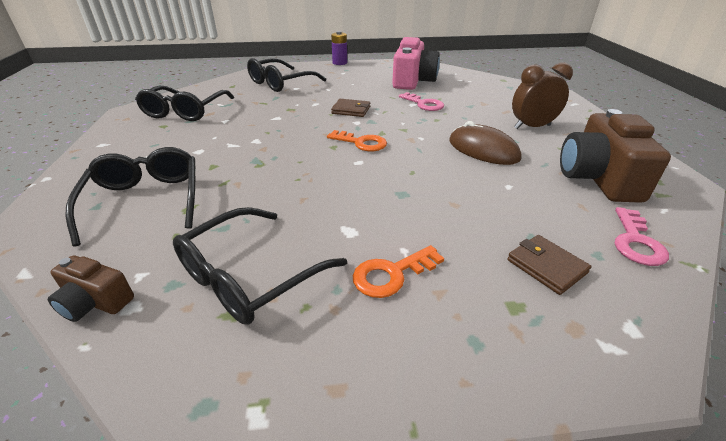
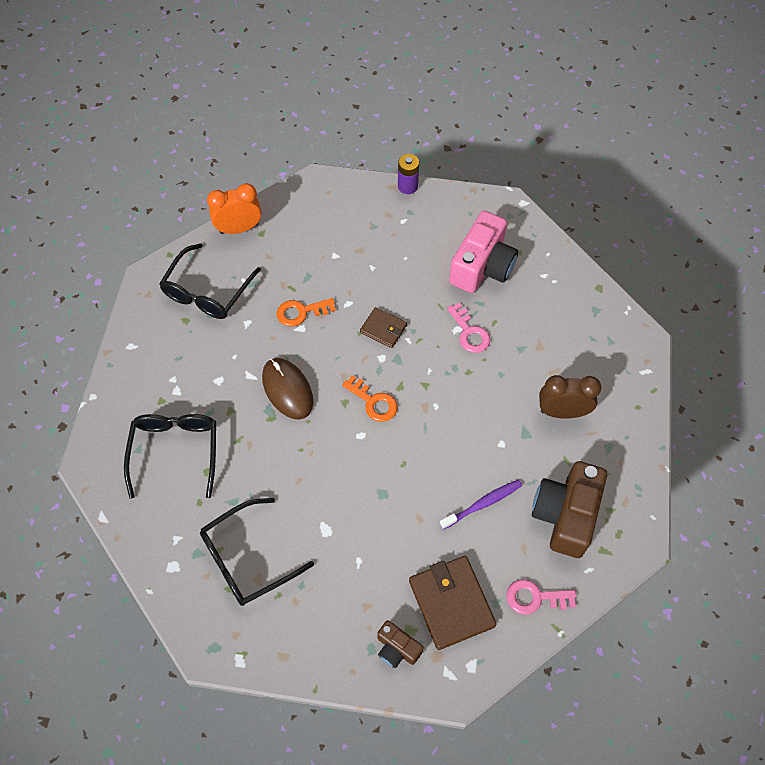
camera: 15 degrees right, 25 degrees up
brown camera [48,256,134,322] -> brown camera moved to [377,620,423,668]
black glasses [247,58,326,92] -> none
orange key [353,245,444,298] -> orange key moved to [276,298,336,326]
brown mouse [449,121,521,165] -> brown mouse moved to [262,358,313,420]
brown wallet [507,235,591,295] -> brown wallet [409,556,496,650], size x1.74
pink key [615,207,669,266] -> pink key turned 60 degrees clockwise [506,579,576,615]
none -> orange clock [207,183,261,234]
none -> purple toothbrush [440,480,522,530]

